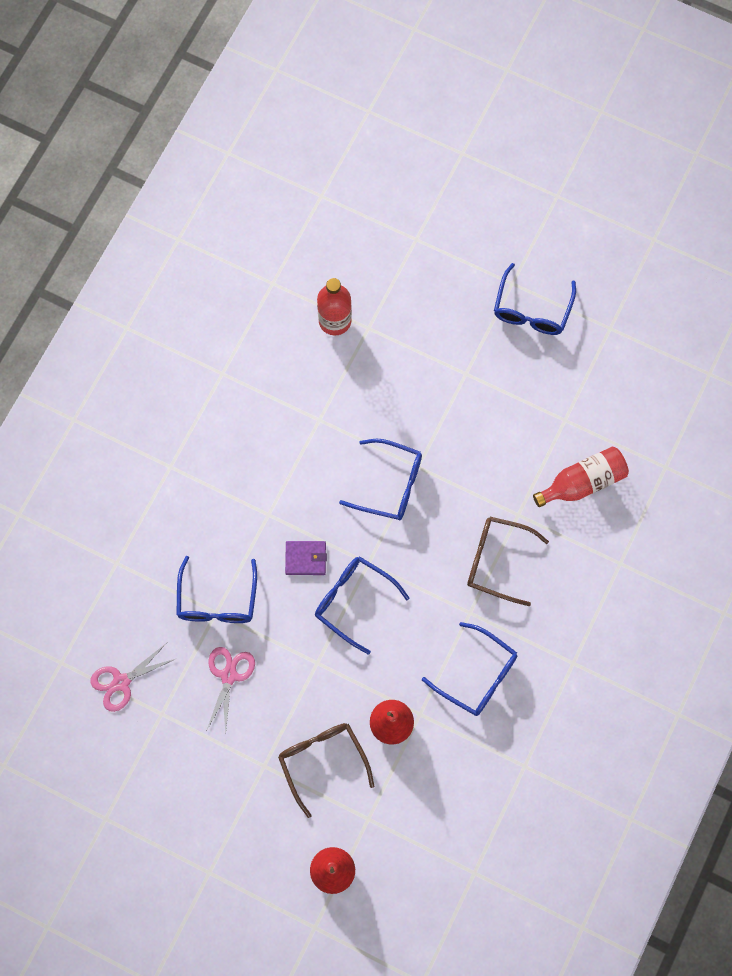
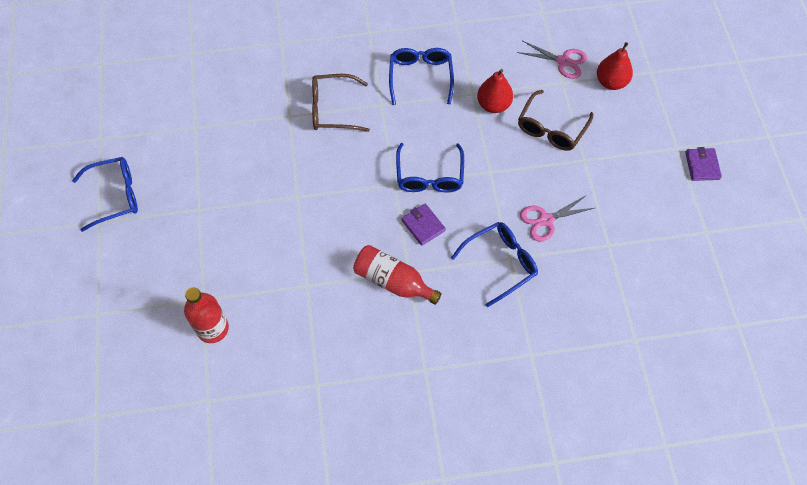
camera: 125 degrees left, 10 degrees down
pink scissors [90,644,177,712] -> pink scissors moved to [517,41,587,79]
blue glasses [339,439,422,520] -> none
brown glasses [467,517,549,606] -> brown glasses turned 105 degrees clockwise [312,74,370,132]
red bottle [533,446,629,507] -> red bottle moved to [353,245,442,305]
none -> purple wallet [685,147,722,181]

